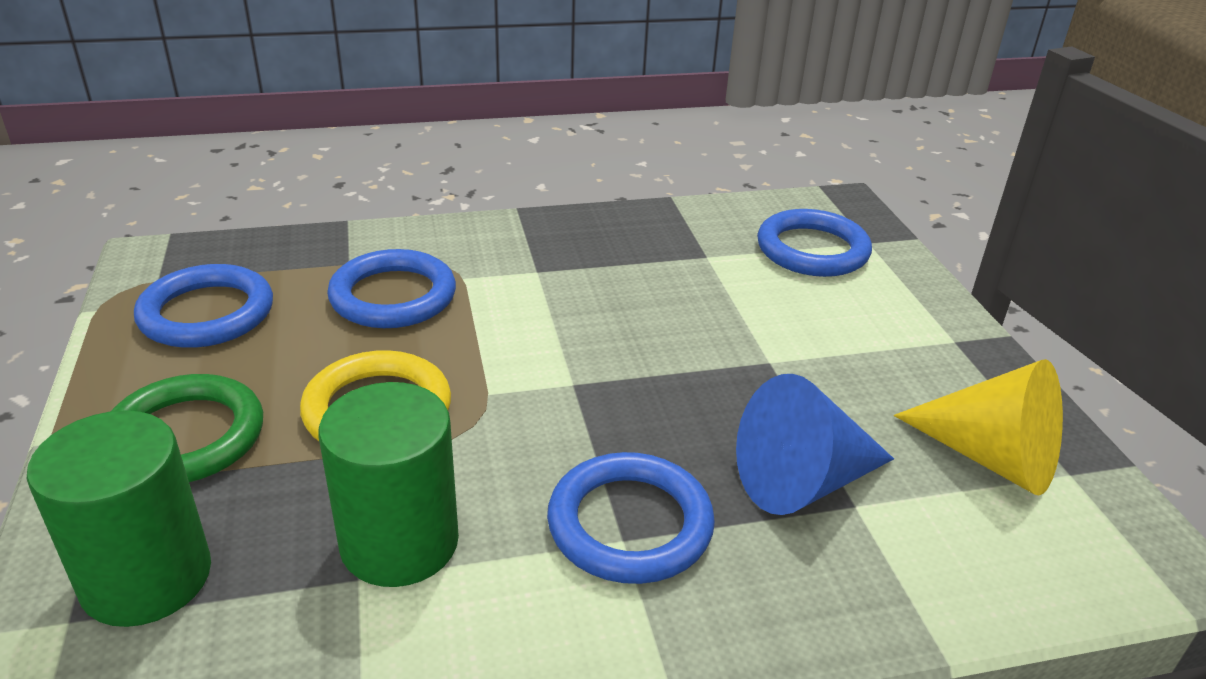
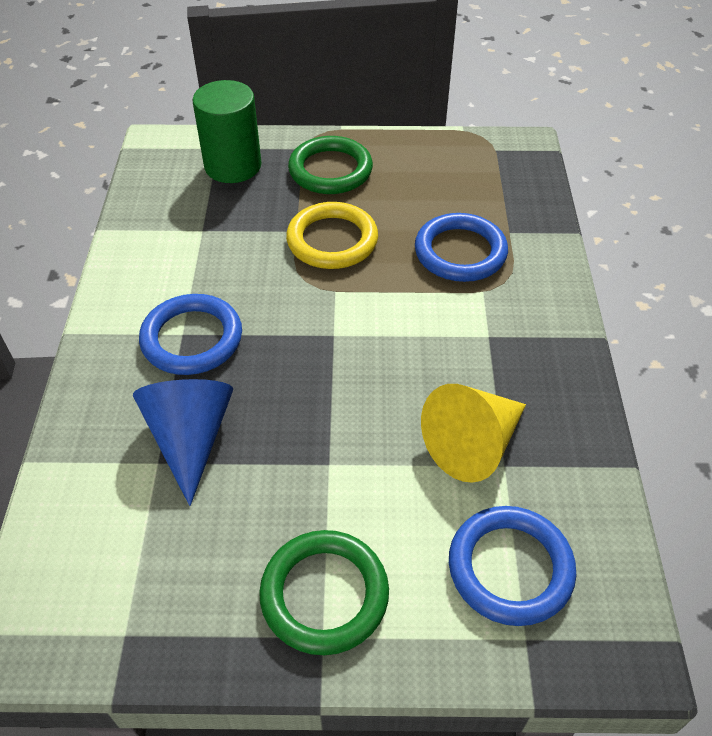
camera: 105 degrees right, 15 degrees up
blue ring [134,264,273,348] -> none
green cylinder [318,382,459,587] -> none
yellow cone [894,359,1063,496] -> yellow cone moved to [421,384,526,483]
none -> green ring [259,530,389,655]

